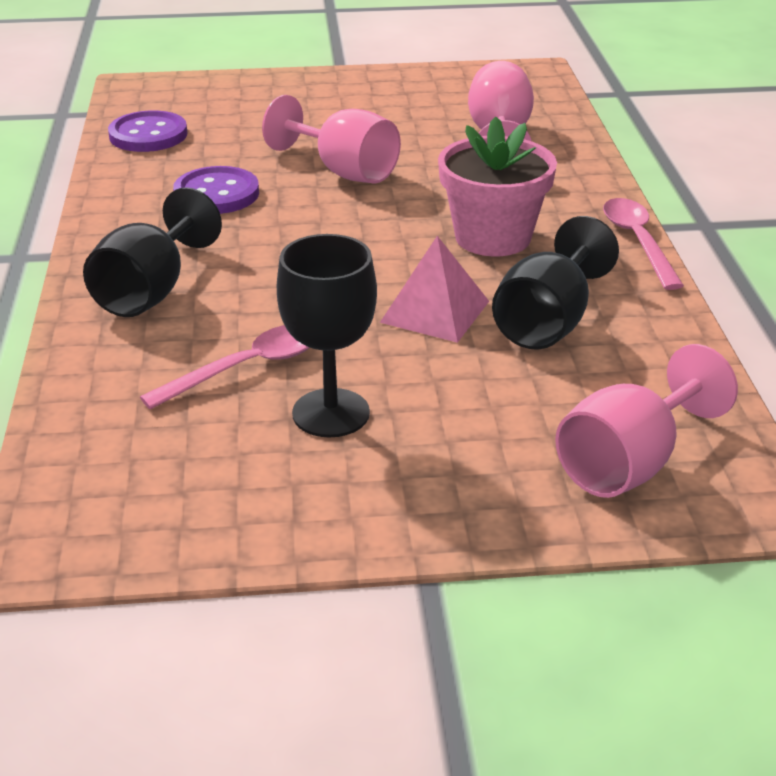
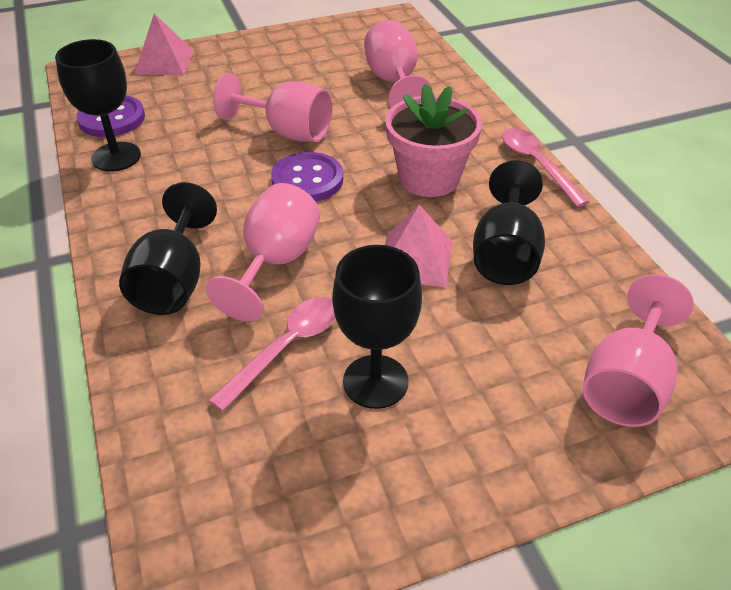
camera: 15 degrees left, 10 degrees up
purple button [173,166,259,214] -> purple button moved to [271,152,343,202]
none -> black goblet [55,39,141,172]
none -> pink pyramid [134,13,194,75]
none -> pink goblet [206,183,320,321]

